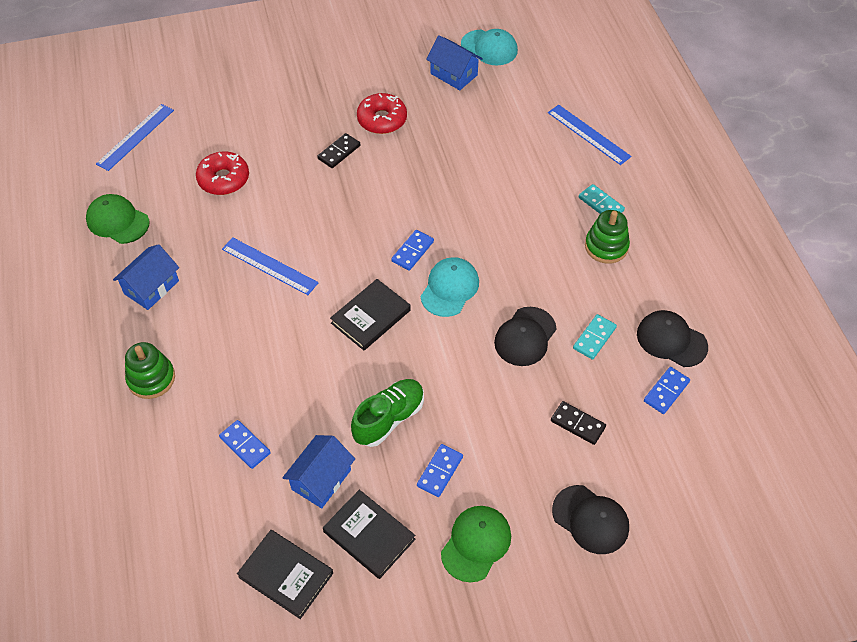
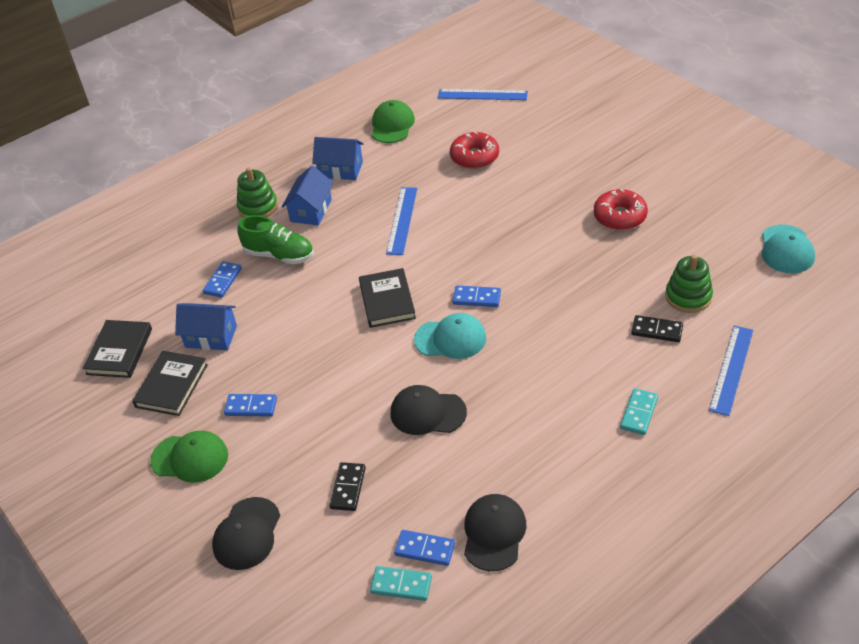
camera: 70 degrees right, 10 degrees down
black domino [317,133,360,168] -> black domino moved to [631,315,683,342]
black book [330,279,411,350] -> black book turned 60 degrees clockwise [359,268,416,328]
green shoe [351,379,424,447] -> green shoe moved to [237,215,314,264]
blue house [426,36,483,90] -> blue house moved to [282,165,333,225]
turquoise domino [573,314,617,360] -> turquoise domino moved to [370,566,432,601]
green stacking toy [585,210,630,264] -> green stacking toy moved to [665,255,713,313]

